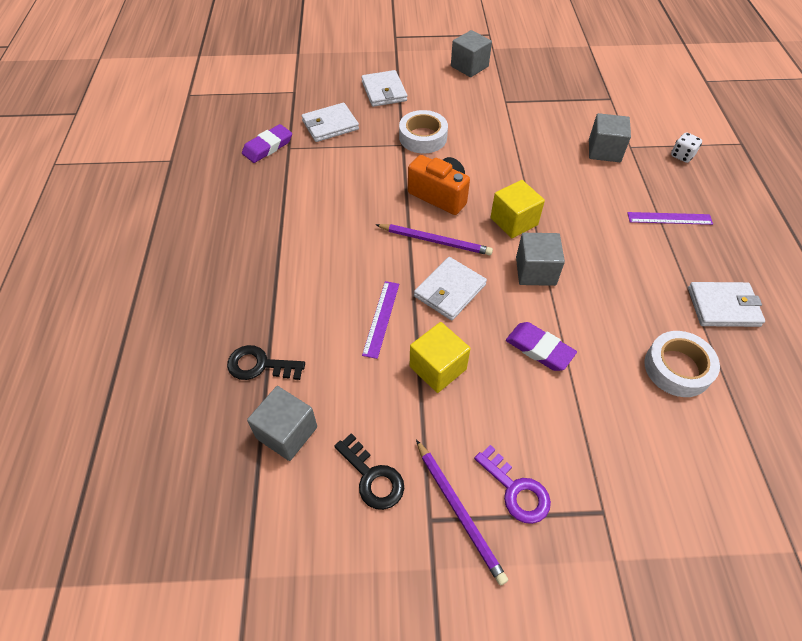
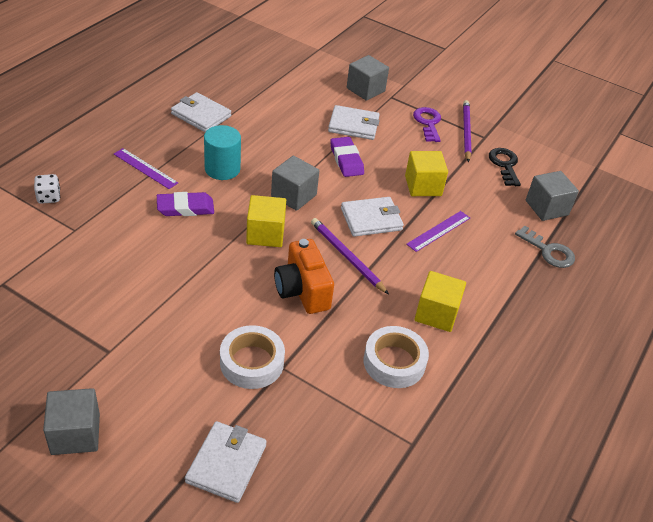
camera: 150 degrees left, 10 degrees down
black key [227,345,305,380] -> grey key [515,226,575,268]
purple eraser [242,124,292,163] -> purple eraser moved to [157,192,214,216]
white wallet [302,103,359,142] -> white wallet moved to [328,105,380,140]
grey cube [589,113,631,162] -> grey cube moved to [347,55,389,101]
white tape [644,331,720,397] -> white tape moved to [363,326,429,388]
none -> turquoise cylinder [204,125,241,180]
none -> yellow cube [415,271,466,332]

